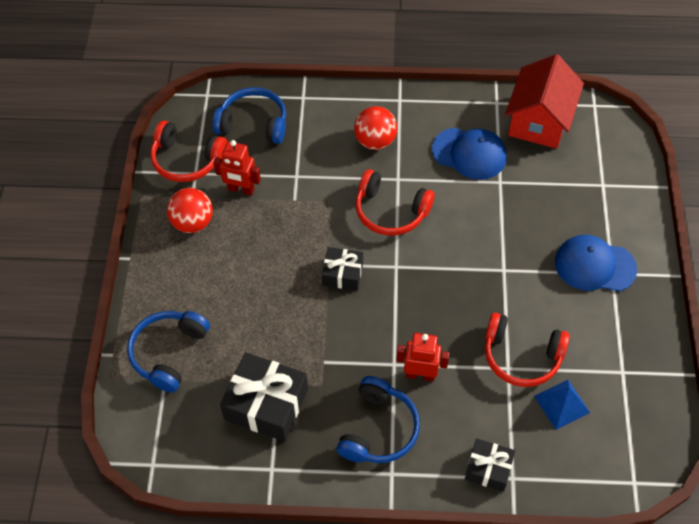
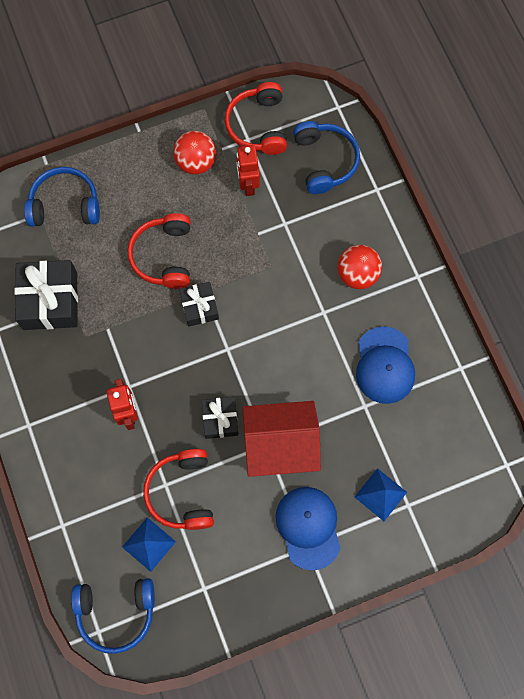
camera: 65 degrees right, 15 degrees up
blue headphones [337,376,420,463] -> blue headphones moved to [71,578,155,654]
red headphones [356,169,434,235] -> red headphones moved to [127,213,190,289]
black gift [465,438,515,492] -> black gift moved to [202,397,238,439]
red house [505,54,584,149] -> red house moved to [242,401,321,477]
none -> blue pyramid [355,468,407,521]

